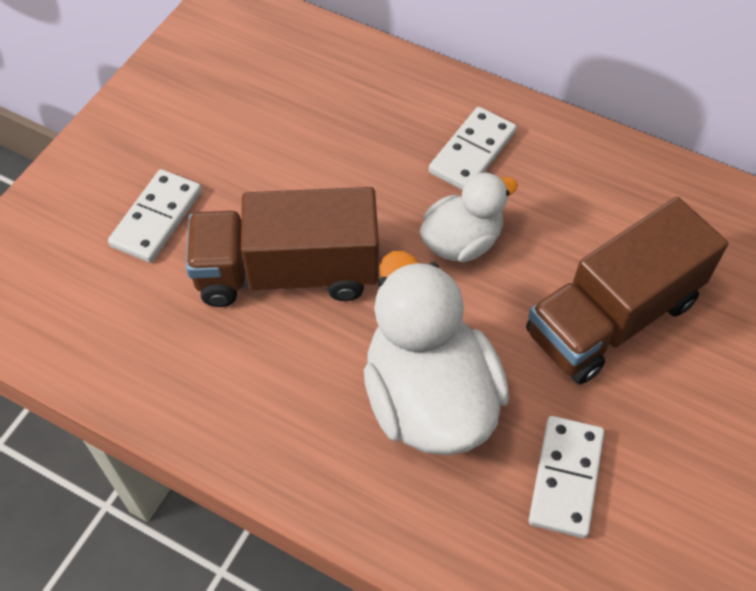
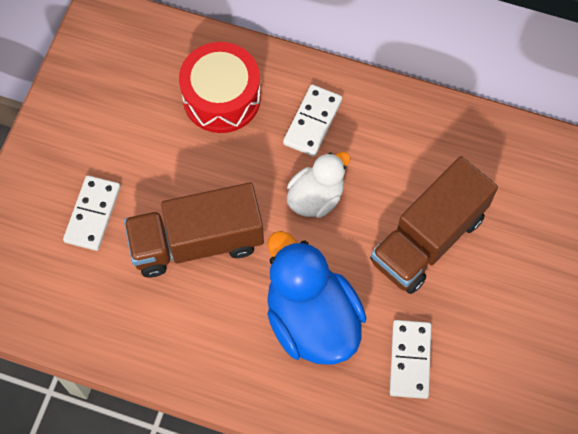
camera: 10 degrees left, 10 degrees up
white duck [364,251,510,455] -> blue duck [267,231,366,365]
none -> red drum [179,42,261,133]

